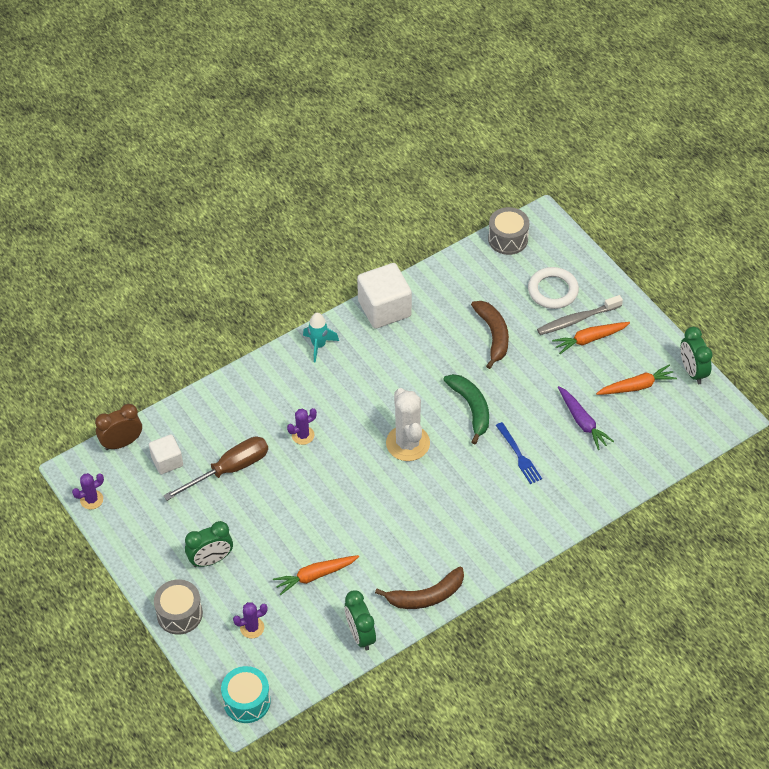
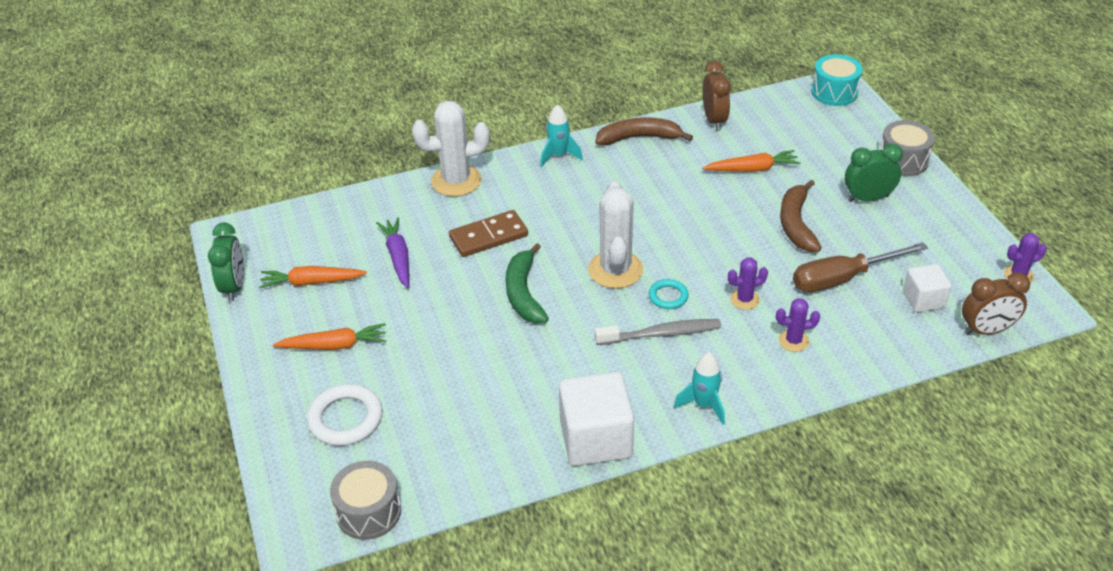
camera: 165 degrees left, 10 degrees down
purple cactus [233,602,268,638] -> purple cactus moved to [776,298,820,352]
green clock [345,590,376,651] -> brown clock [703,61,731,131]
brown banana [471,301,509,369] -> brown banana moved to [780,180,822,252]
blue fork [496,422,542,484] -> brown domino [449,210,528,257]
grey toothbrush [537,295,623,335] -> grey toothbrush moved to [595,319,721,345]
none -> white cactus [412,101,489,197]
none -> turquoise rocket [540,104,583,167]
none -> turquoise ring [649,279,689,309]

